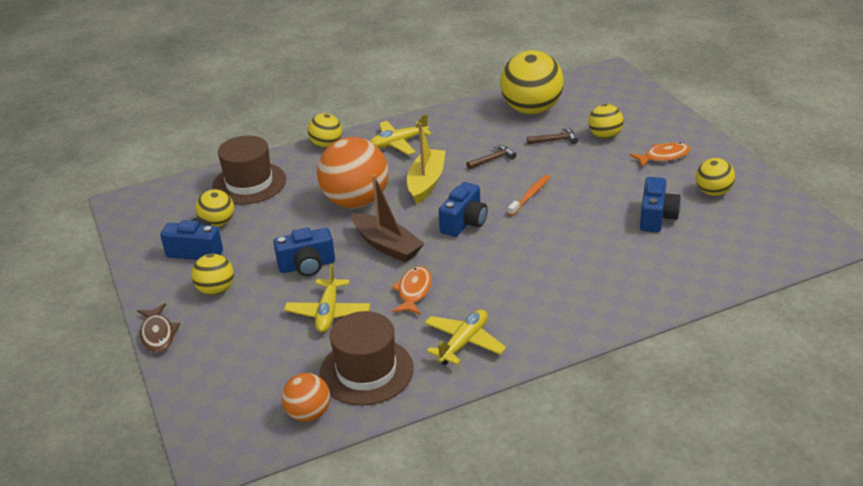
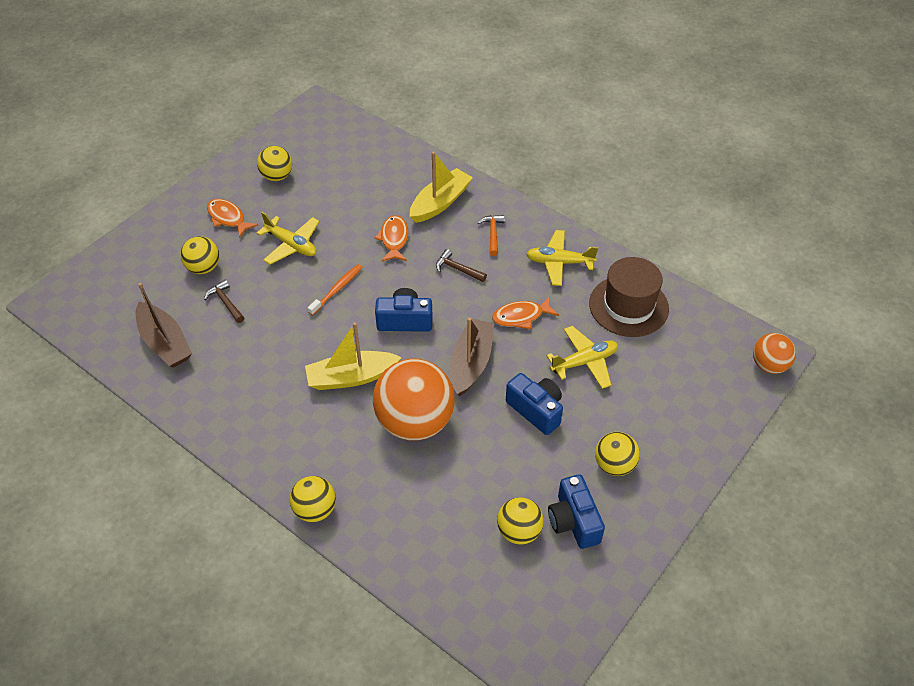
camera: 120 degrees left, 15 degrees up
brown fish [137,303,180,353] -> none
brown hat [212,136,286,204] -> none
orange ball [282,373,330,422] -> orange ball moved to [753,333,796,374]
yellow plane [370,114,432,155] -> yellow plane moved to [257,212,320,265]
brown hammer [466,145,516,170] -> brown hammer moved to [436,249,487,282]
yellow ball [500,50,564,114] -> brown boat [136,283,192,368]
orange toothbrush [508,175,550,216] -> orange toothbrush turned 120 degrees clockwise [308,264,363,315]
blue camera [640,177,681,232] -> none
none -> orange fish [374,215,409,262]
none -> yellow boat [410,152,473,223]
none -> orange hammer [477,215,505,256]

